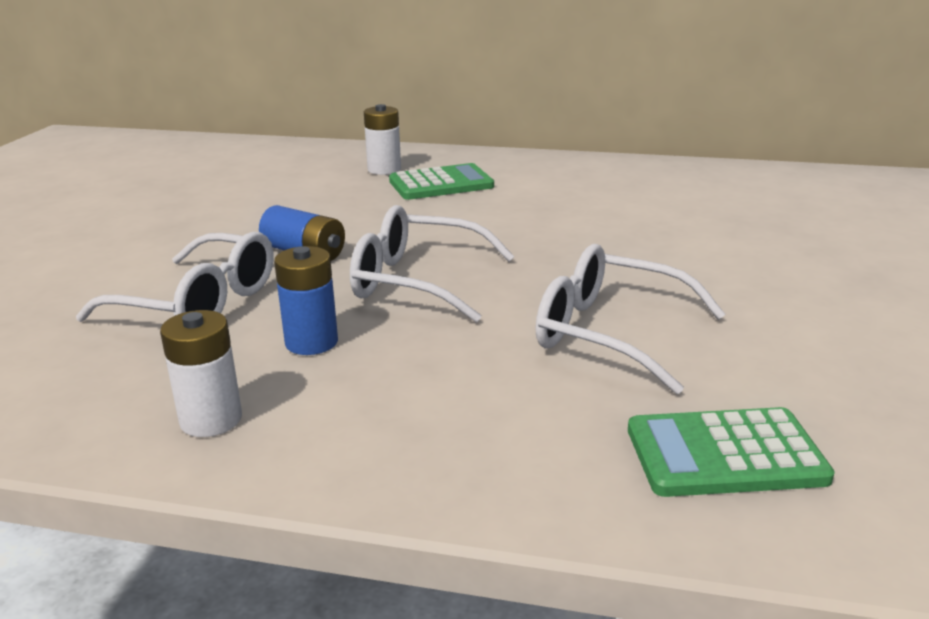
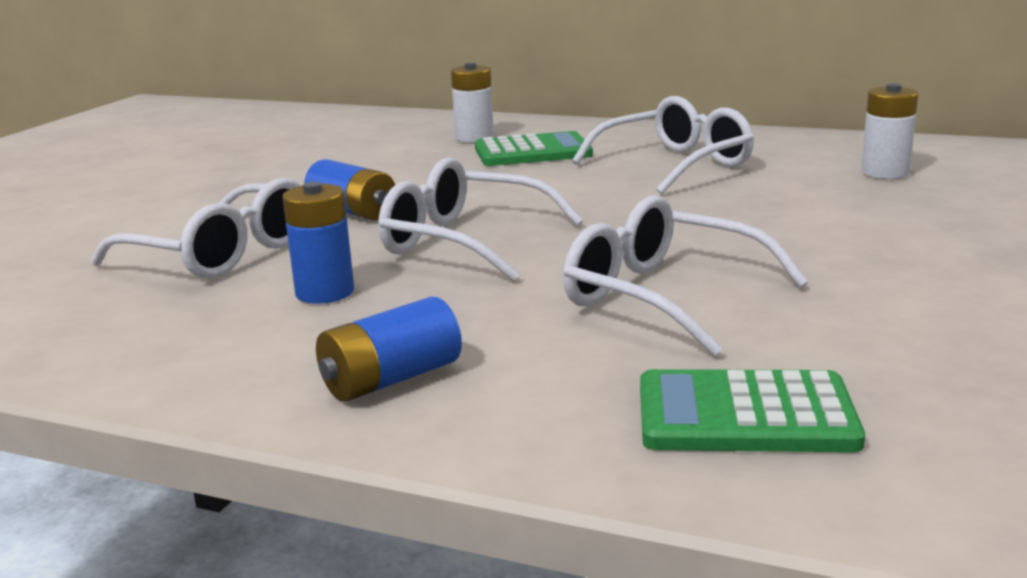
camera: 10 degrees right, 5 degrees down
white battery [160,310,242,437] -> white battery moved to [861,84,918,179]
none -> blue battery [316,297,462,402]
none -> white glasses [572,96,754,194]

